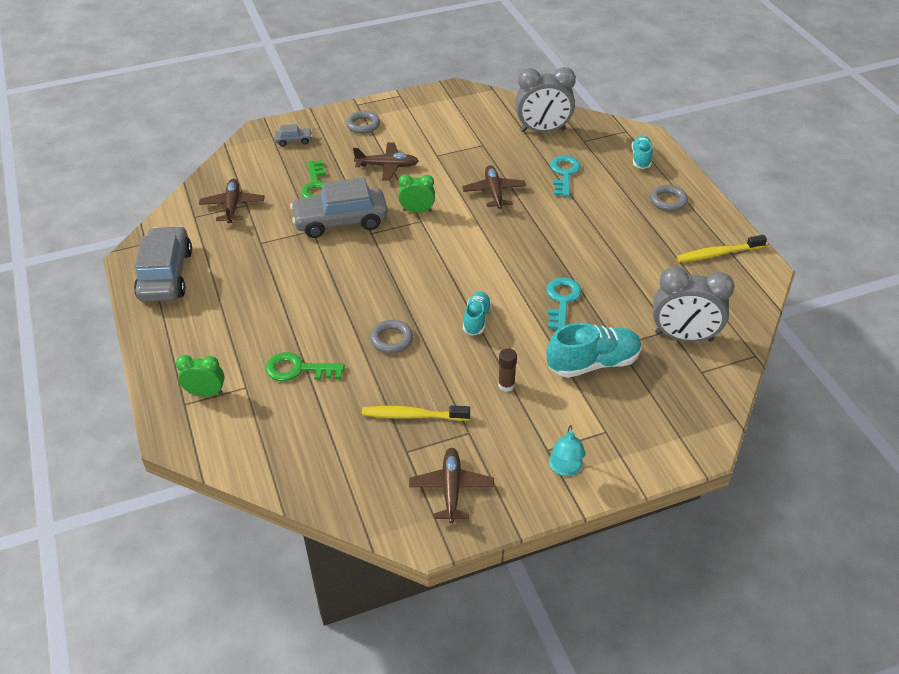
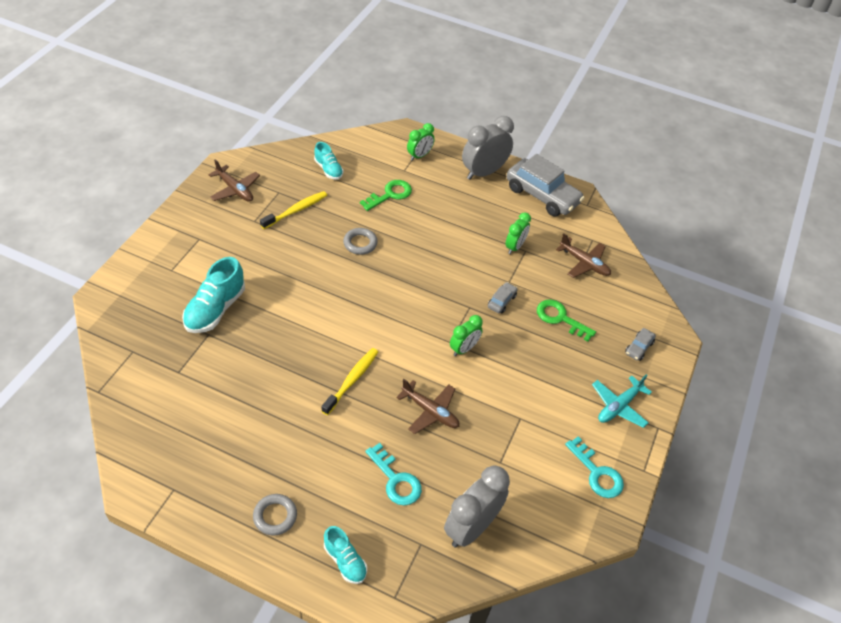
camera: 130 degrees right, 5 degrees up
grey car [290,177,388,238] -> grey car [488,282,518,313], size x0.44
grey ring [346,111,380,134] -> turquoise plane [592,374,652,428]
brown plane [353,142,419,181] -> none
turquoise shoe [463,292,492,336] -> turquoise shoe moved to [314,142,343,180]
brown glue stick [498,348,517,392] -> none
turquoise key [546,277,581,329] -> turquoise key moved to [565,436,624,498]
turquoise lamp [549,425,586,476] -> none
grey clock [653,266,734,342] -> grey clock moved to [462,116,514,180]
yellow toothbrush [677,235,767,262] -> yellow toothbrush moved to [322,348,378,415]
none -> green clock [505,212,531,254]

